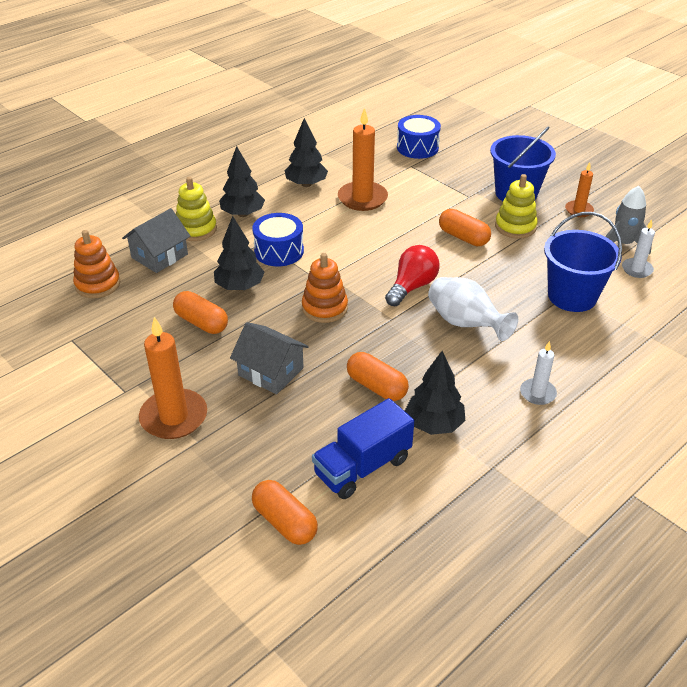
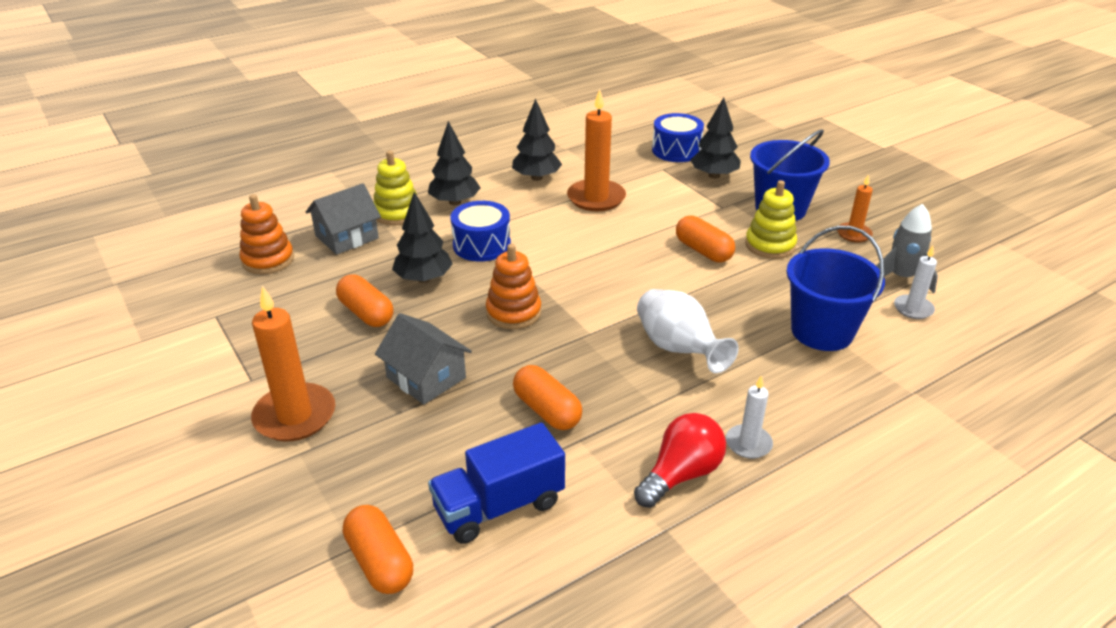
camera: 10 degrees right, 5 degrees down
red light bulb [385,245,440,306] -> red light bulb moved to [634,413,726,508]
black tree [405,351,465,435] -> black tree moved to [690,97,741,179]

